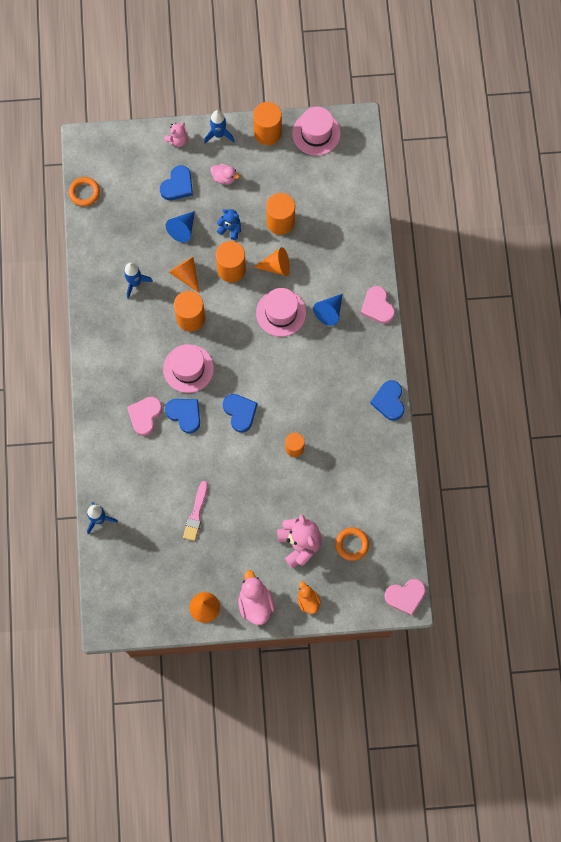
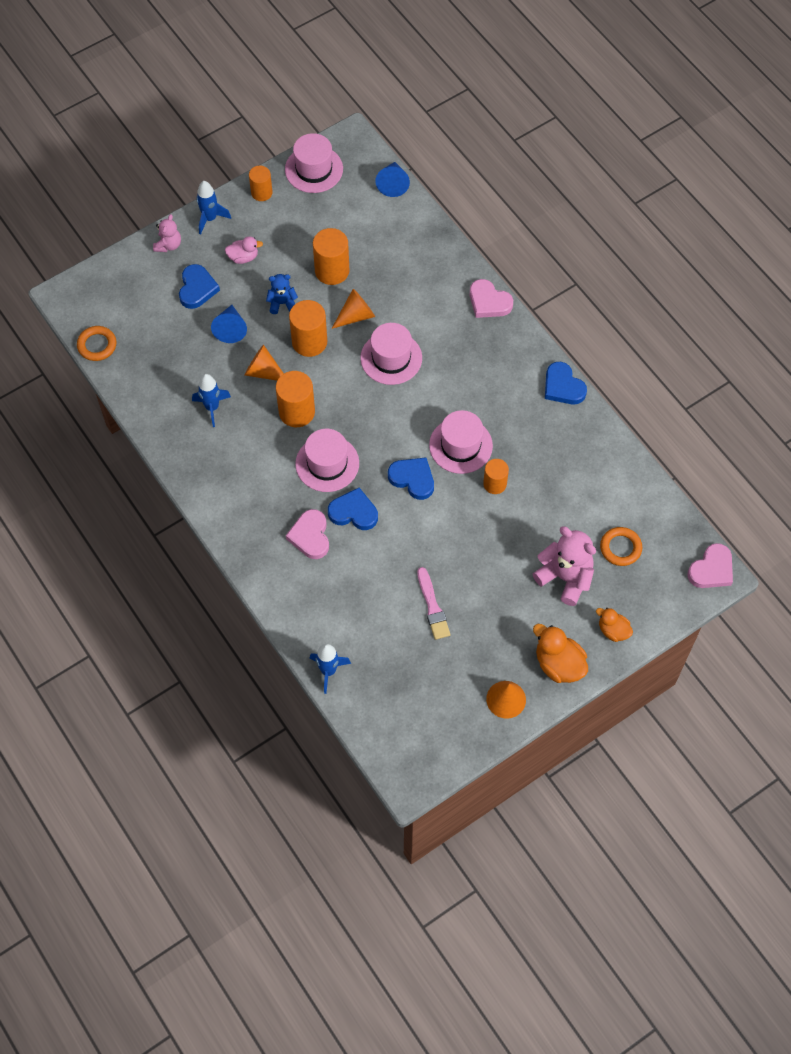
camera: 30 degrees left, 10 degrees down
pink duck [238,570,275,625] -> orange duck [533,624,588,683]
orange cylinder [253,102,282,145] -> orange cylinder [249,166,273,201], size x0.63
blue cone [313,294,343,326] -> blue cone moved to [375,162,410,197]
none -> pink hat [429,410,493,474]

